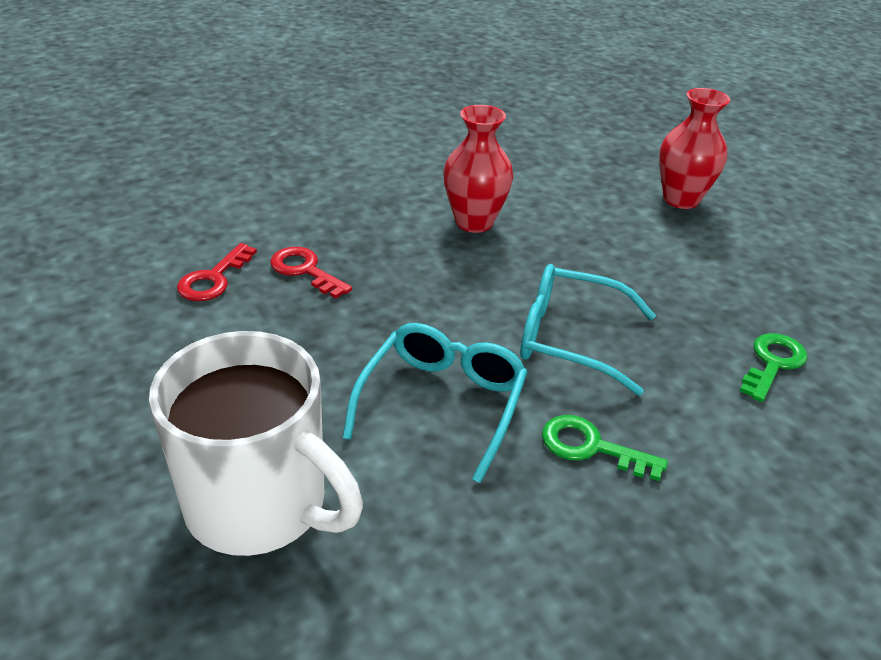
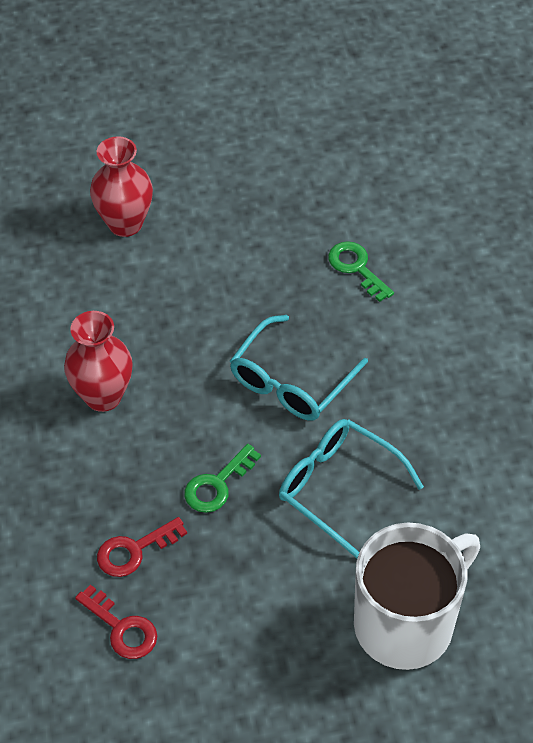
camera: 70 degrees left, 15 degrees up
green key [542,415,668,481] -> green key moved to [184,444,261,513]

